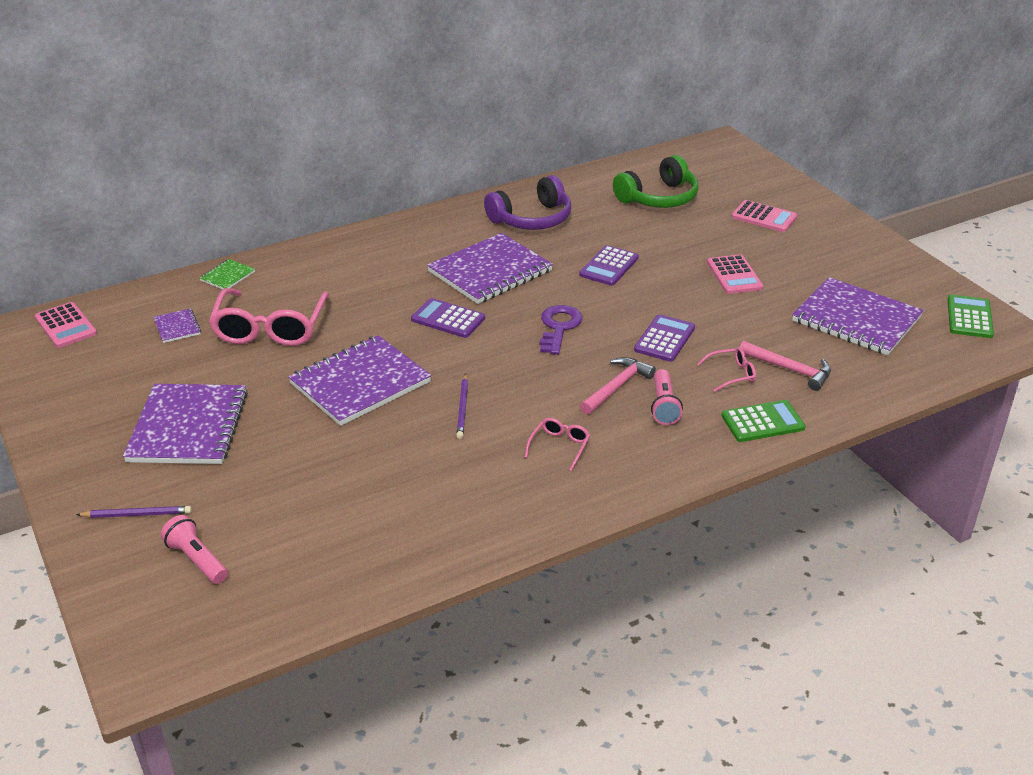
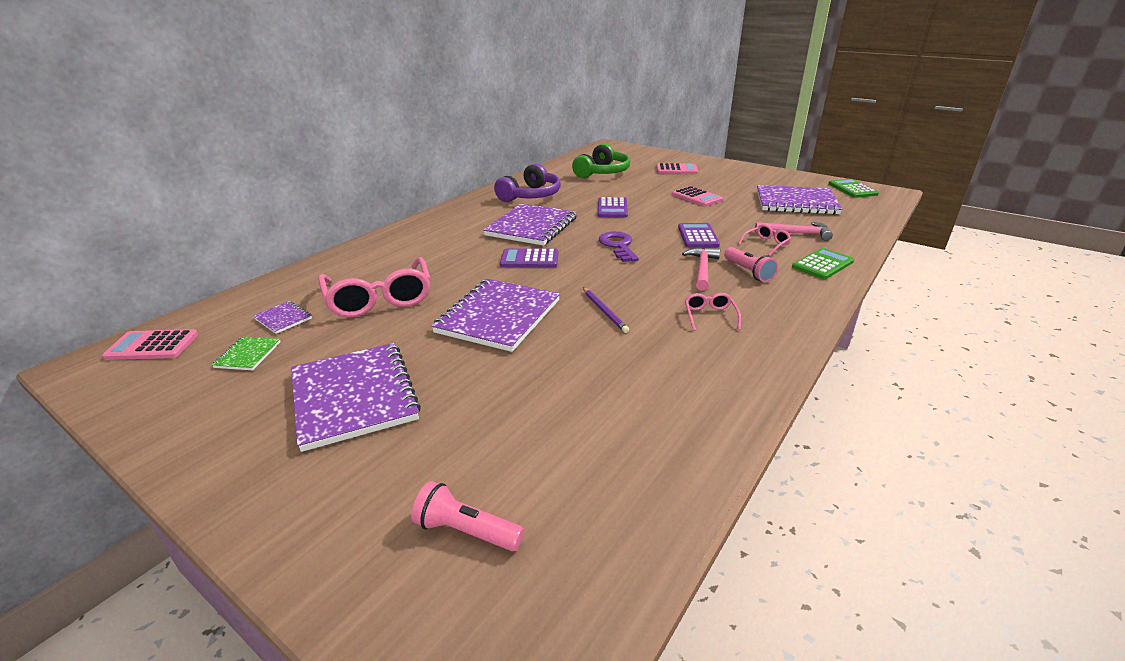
camera: 25 degrees left, 5 degrees down
pink calculator [35,302,97,348] -> pink calculator turned 150 degrees clockwise [102,329,198,360]
purple pencil [76,506,192,518] -> none
green notebook [200,259,255,289] -> green notebook moved to [212,336,281,370]

